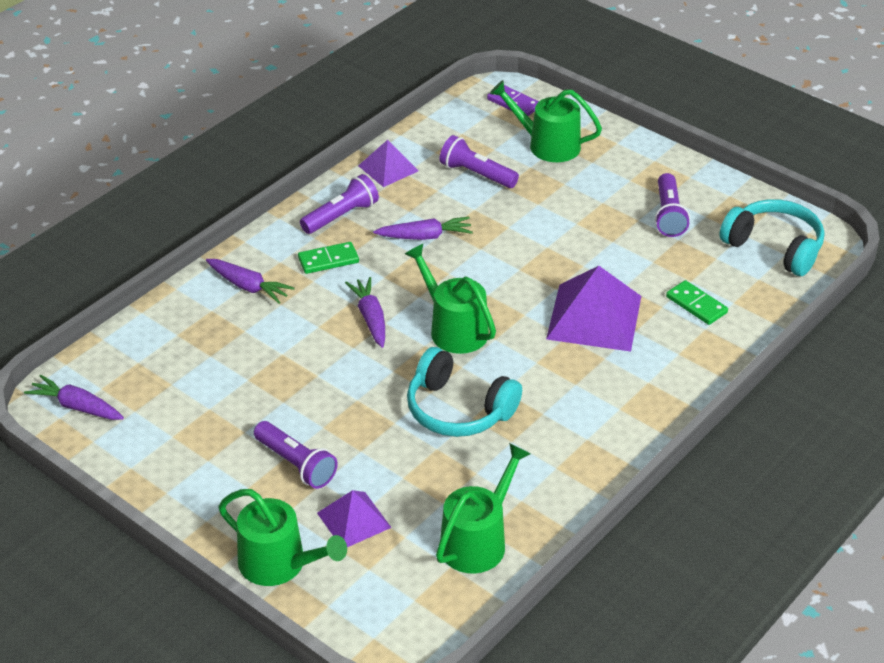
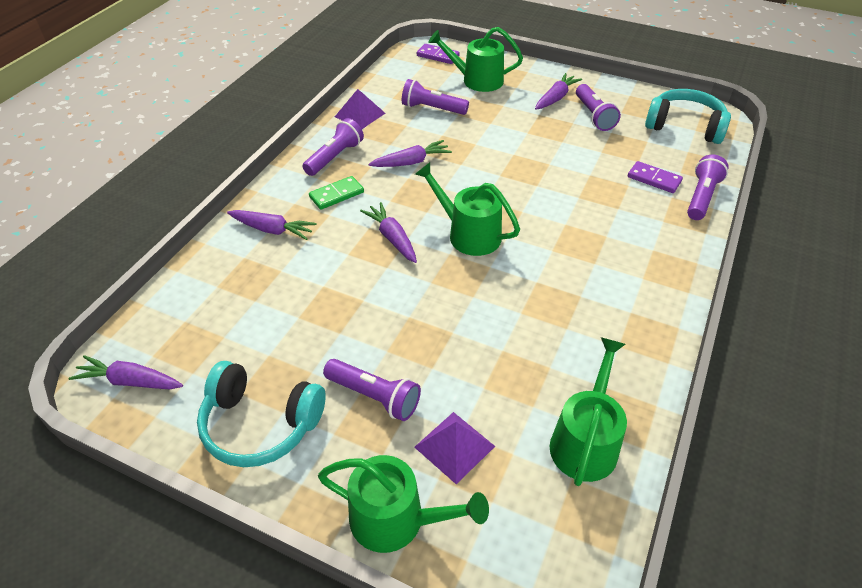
camera: 15 degrees left, 5 degrees up
turquoise headphones [407,347,522,437] -> turquoise headphones moved to [197,361,326,467]
purple pyramid [546,266,641,352] -> none
green domino [666,280,728,325] -> purple domino [628,161,683,193]
none -> purple carrot [535,73,582,109]
none -> purple flashlight [687,155,729,220]

